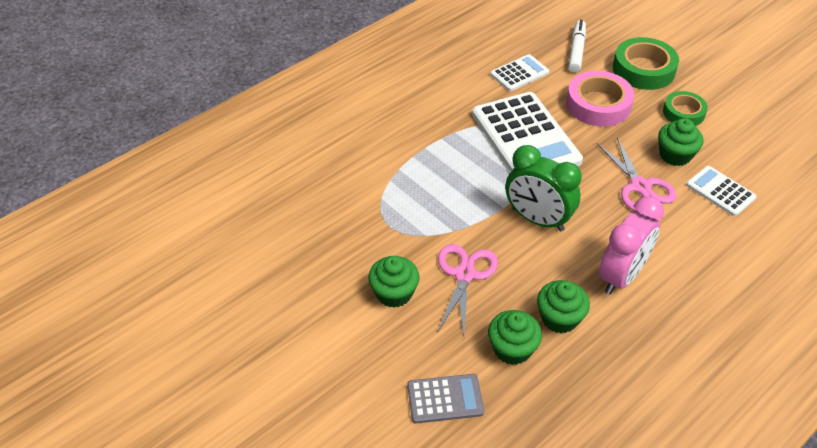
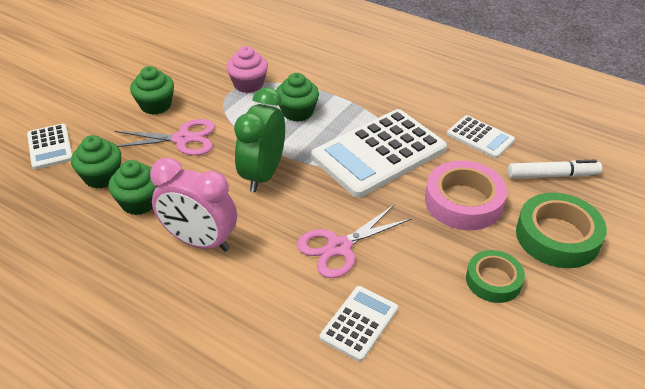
camera: 75 degrees right, 5 degrees down
grey calculator [407,374,484,424] -> white calculator [27,124,72,170]
green cupcake [658,118,704,166] -> green cupcake moved to [276,73,319,122]
none -> pink cupcake [226,46,268,93]

